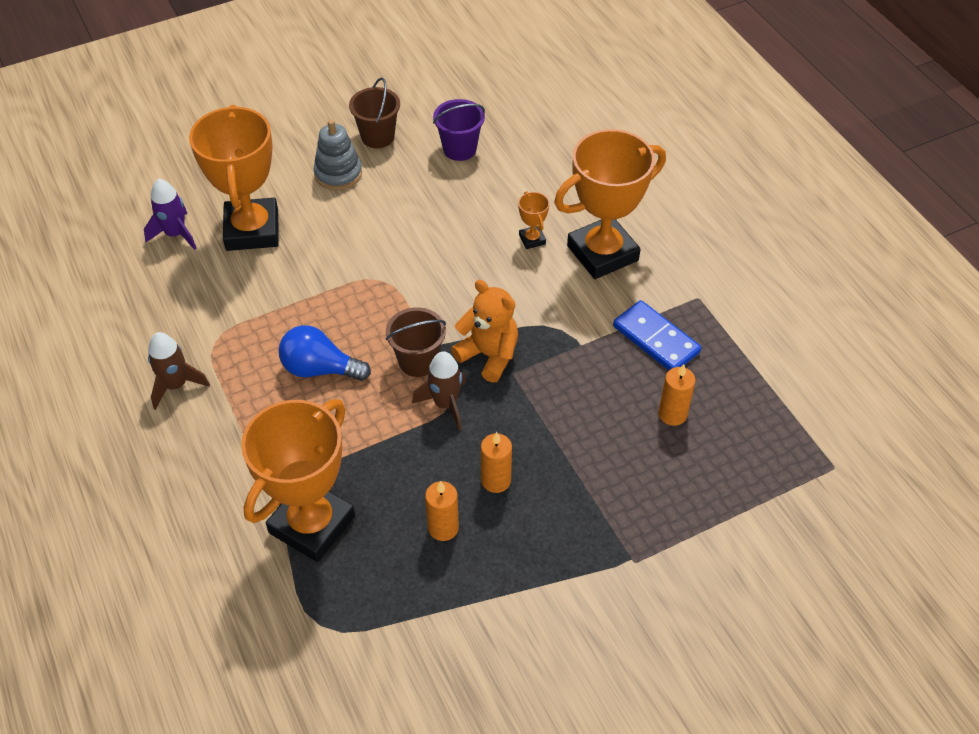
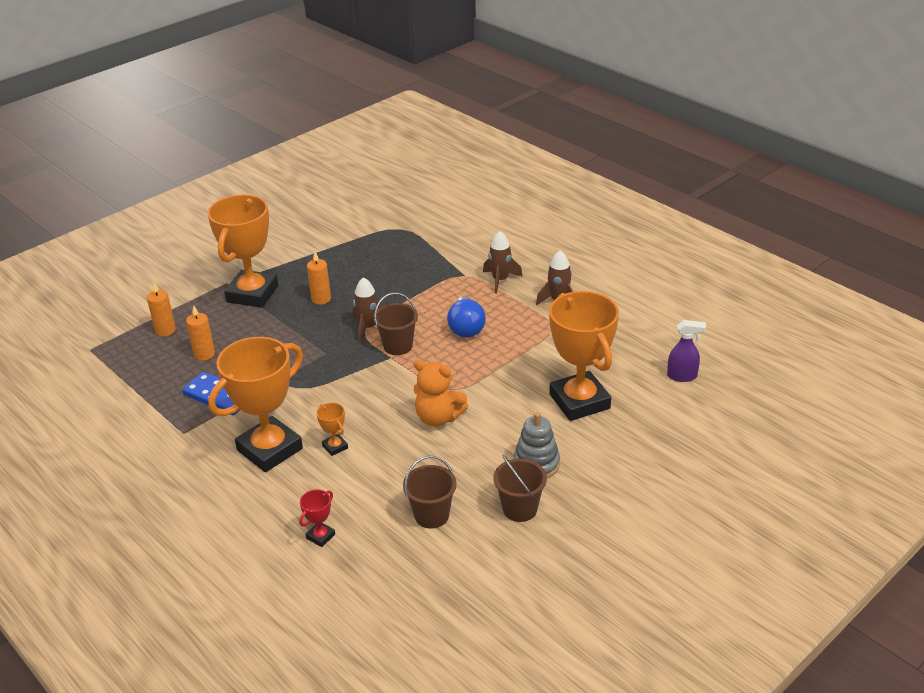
camera: 165 degrees right, 15 degrees down
purple rocket [144,179,197,250] -> none
orange trophy [241,399,355,562] -> orange trophy moved to [207,194,278,308]
blue light bulb [279,325,371,381] -> blue light bulb turned 90 degrees clockwise [447,296,486,338]
orange candle [425,481,459,541] -> orange candle moved to [147,283,176,337]
purple bucket [433,99,485,161] -> brown bucket [403,456,457,529]
orange teddy bear [451,280,518,383] -> orange teddy bear moved to [413,360,468,427]
none -> red trophy [299,490,335,547]
none -> brown rocket [483,231,523,294]
none -> purple spray bottle [667,320,706,382]

